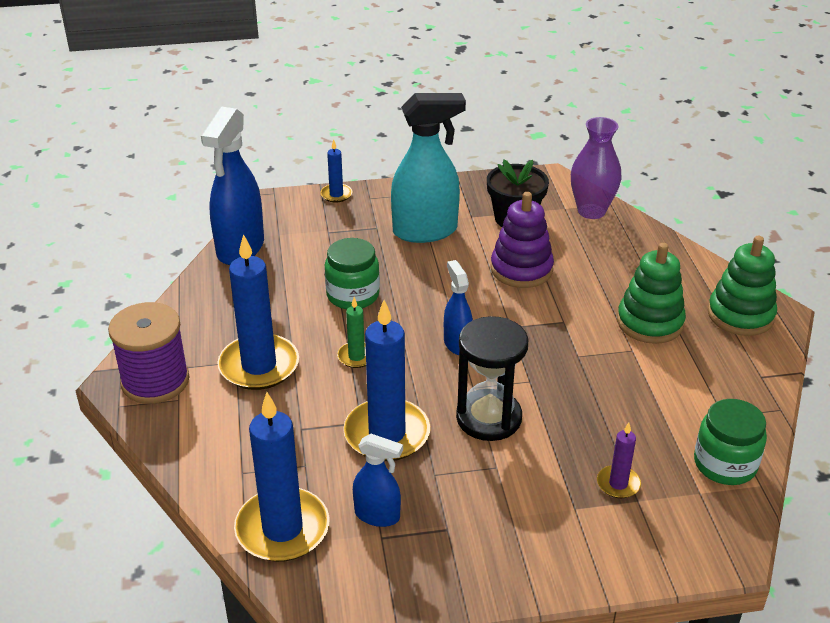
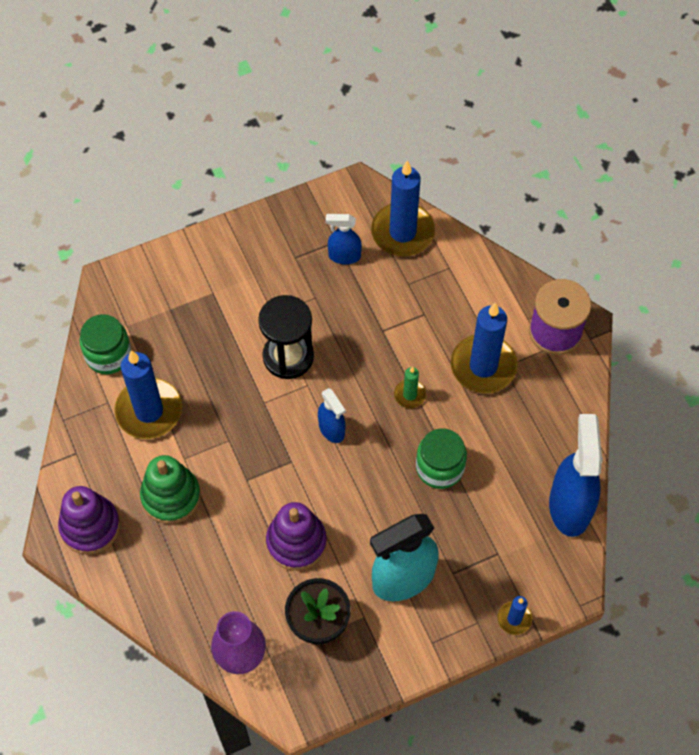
camera: 165 degrees right, 25 degrees up
blue candle [343,300,430,461] -> blue candle moved to [114,350,182,439]
purple candle [597,423,641,498] -> none
green stacking toy [708,236,777,336] -> purple stacking toy [58,486,120,555]

